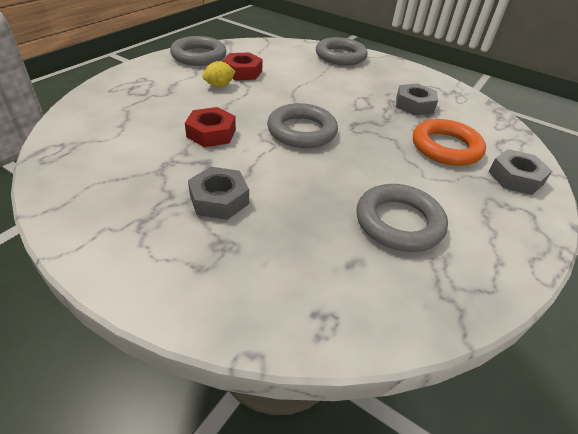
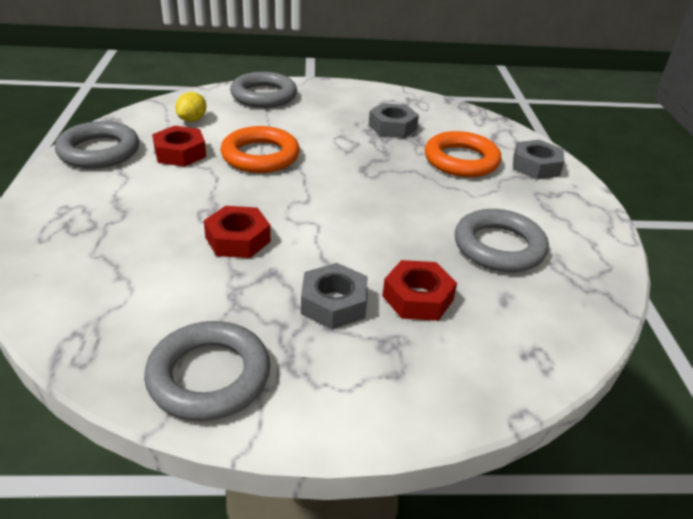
camera: 35 degrees left, 5 degrees down
yellow lemon [202,61,236,87] -> yellow lemon moved to [176,92,206,122]
grey ring [267,103,338,148] -> grey ring moved to [144,321,270,421]
none -> orange ring [221,126,300,173]
none -> red nut [382,260,457,321]

